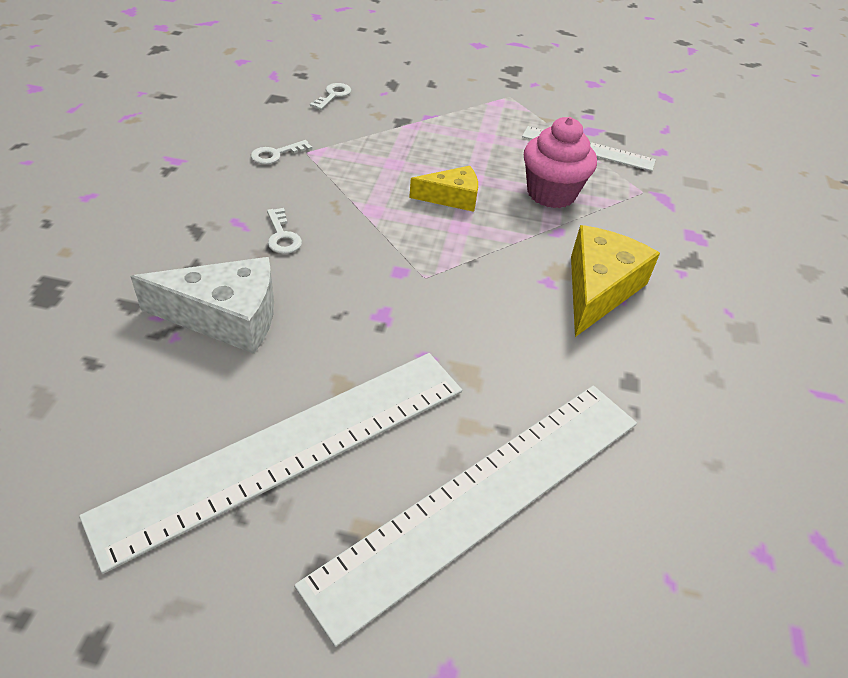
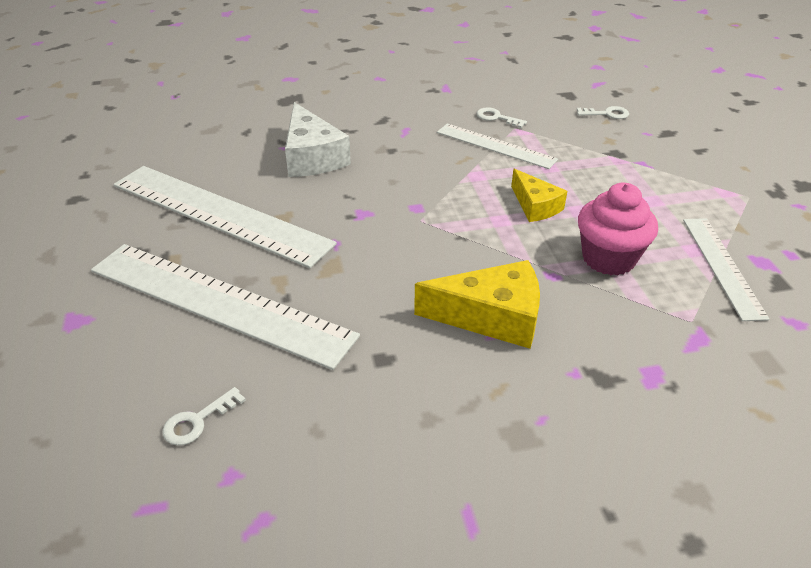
camera: 70 degrees right, 5 degrees down
white key [267,208,302,254] -> white key moved to [162,387,246,446]
none -> white ruler [437,123,558,169]

